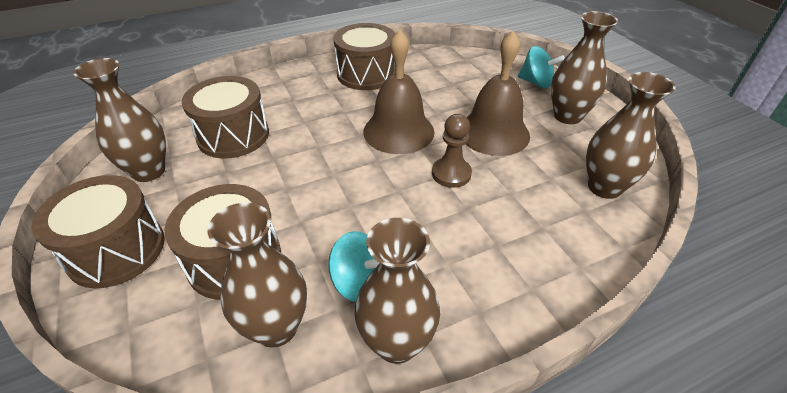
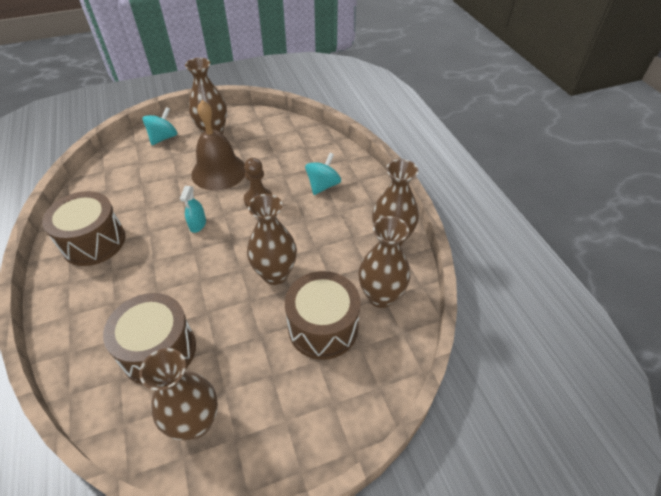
camera: 85 degrees left, 5 degrees up
brown drum [31,175,165,288] -> none
turquoise spinning top [328,231,379,302] -> turquoise spinning top moved to [305,153,341,195]
brown bell [363,29,434,154] -> turquoise spray bottle [180,186,206,233]
brown vase [586,72,676,199] -> brown vase moved to [247,194,297,285]

